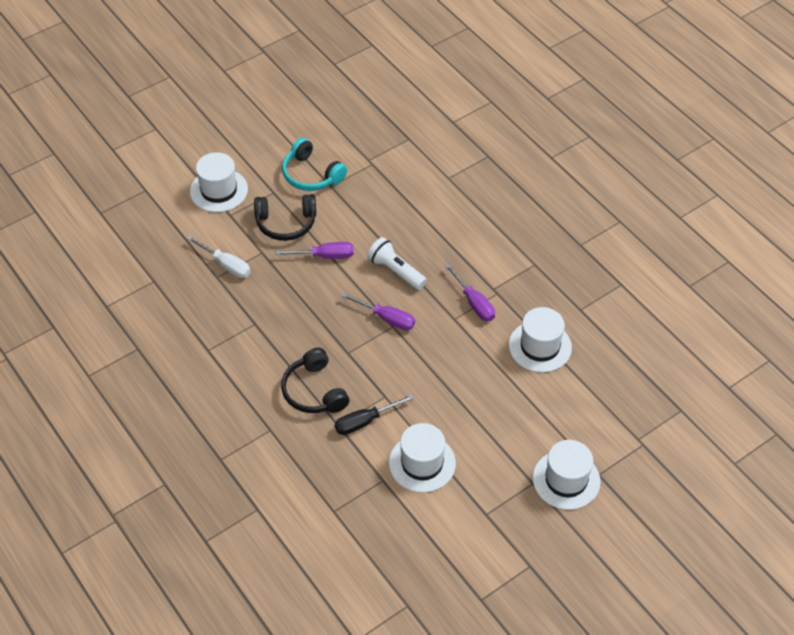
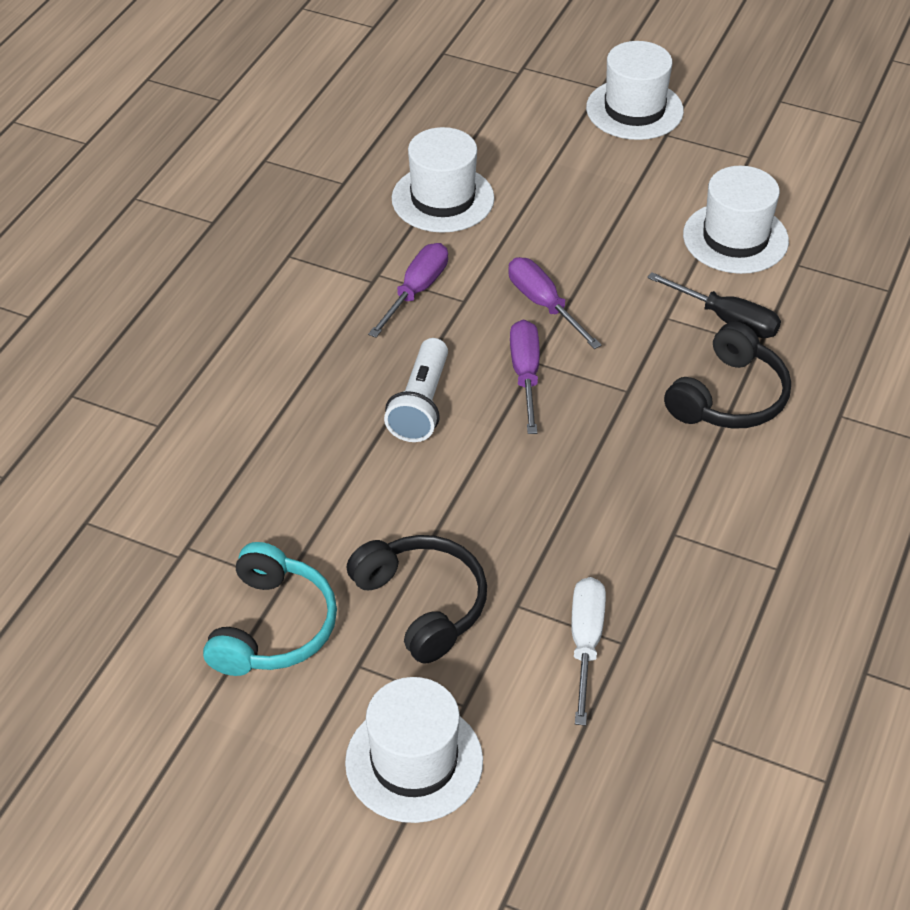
camera: 120 degrees left, 5 degrees down
purple screwdriver [275,242,354,259] -> purple screwdriver moved to [508,257,602,349]

